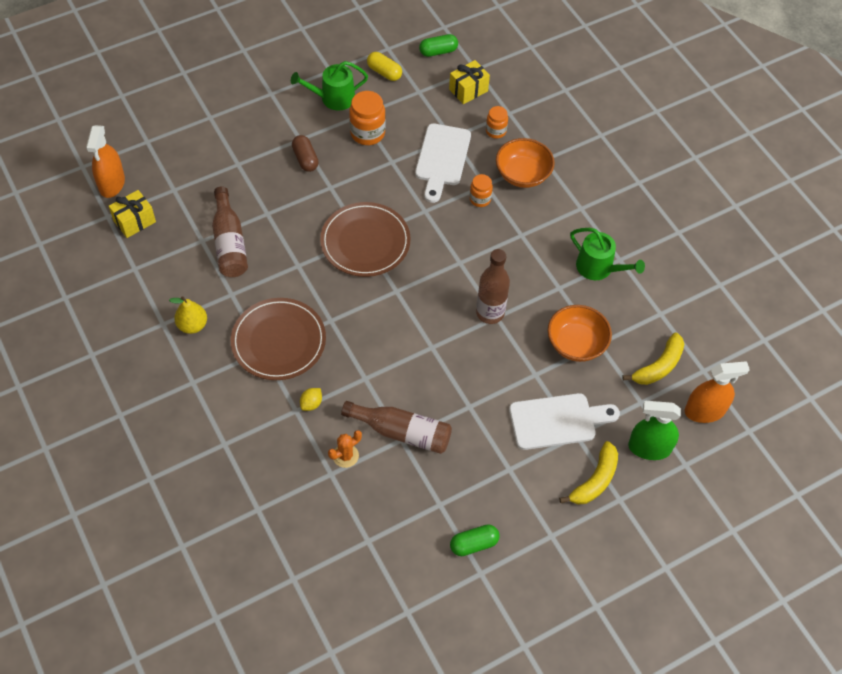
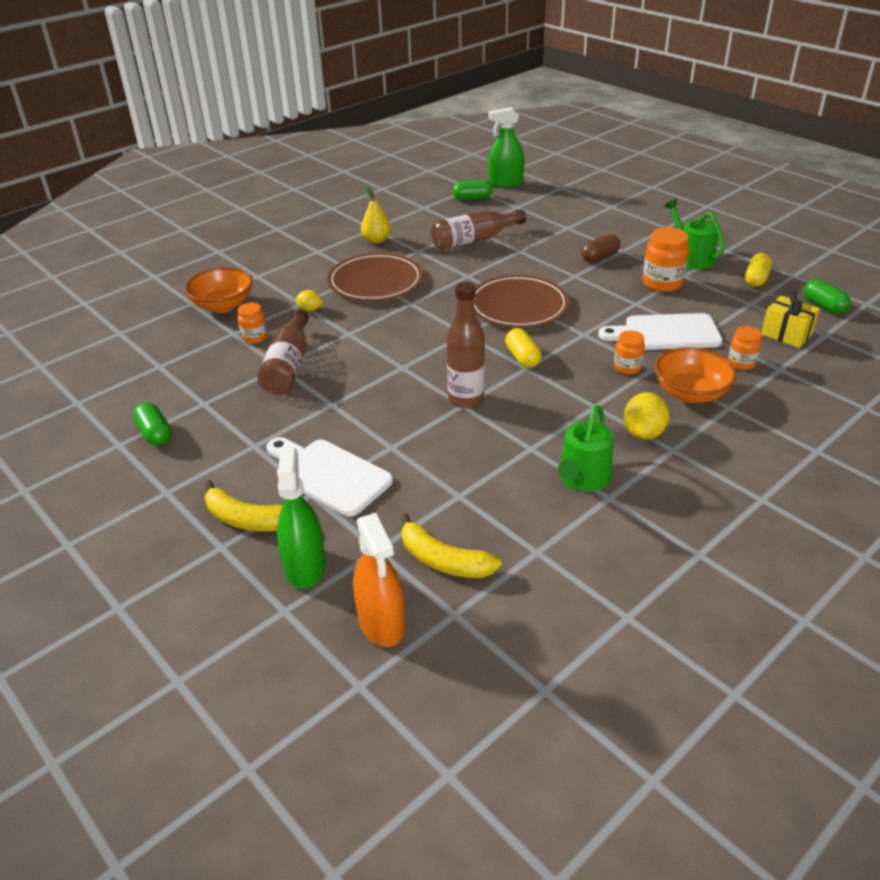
camera: 80 degrees right, 20 degrees down
orange spray bottle [86,125,125,198] -> green spray bottle [488,107,524,187]
yellow gift [109,190,156,238] -> green capsule [453,180,493,200]
orange cactus [328,430,362,468] -> orange jar [238,303,267,344]
white cutting board [509,393,620,450] -> white cutting board turned 150 degrees clockwise [266,437,393,517]
orange bowl [548,305,612,362] -> orange bowl moved to [184,267,253,313]
none -> yellow capsule [505,328,542,368]
none -> yellow lemon [624,392,670,440]

